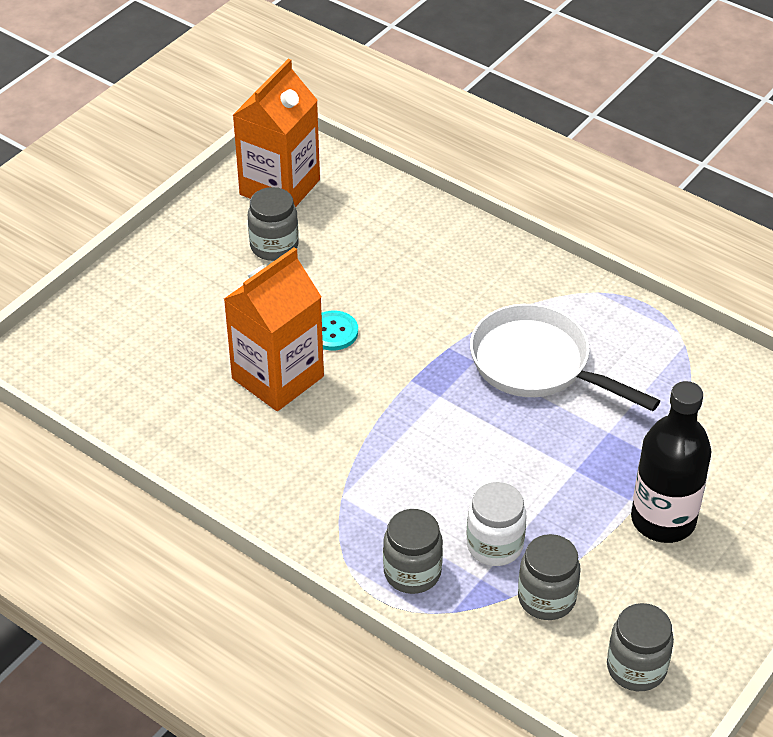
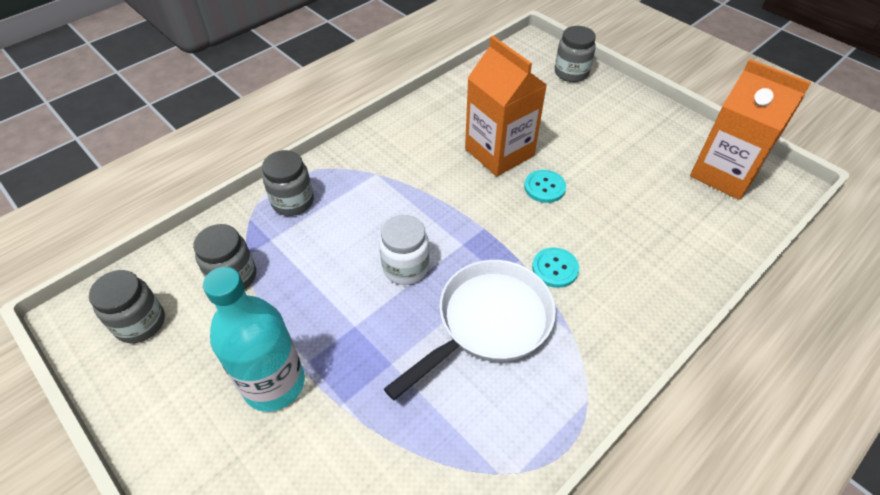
camera: 100 degrees right, 5 degrees up
grey jar [248,187,299,261] -> grey jar moved to [555,26,596,82]
white jar [467,482,527,566] -> white jar moved to [379,215,429,285]
black bottle [631,381,711,543] -> turquoise bottle [203,267,305,412]
none -> turquoise button [532,247,579,288]

